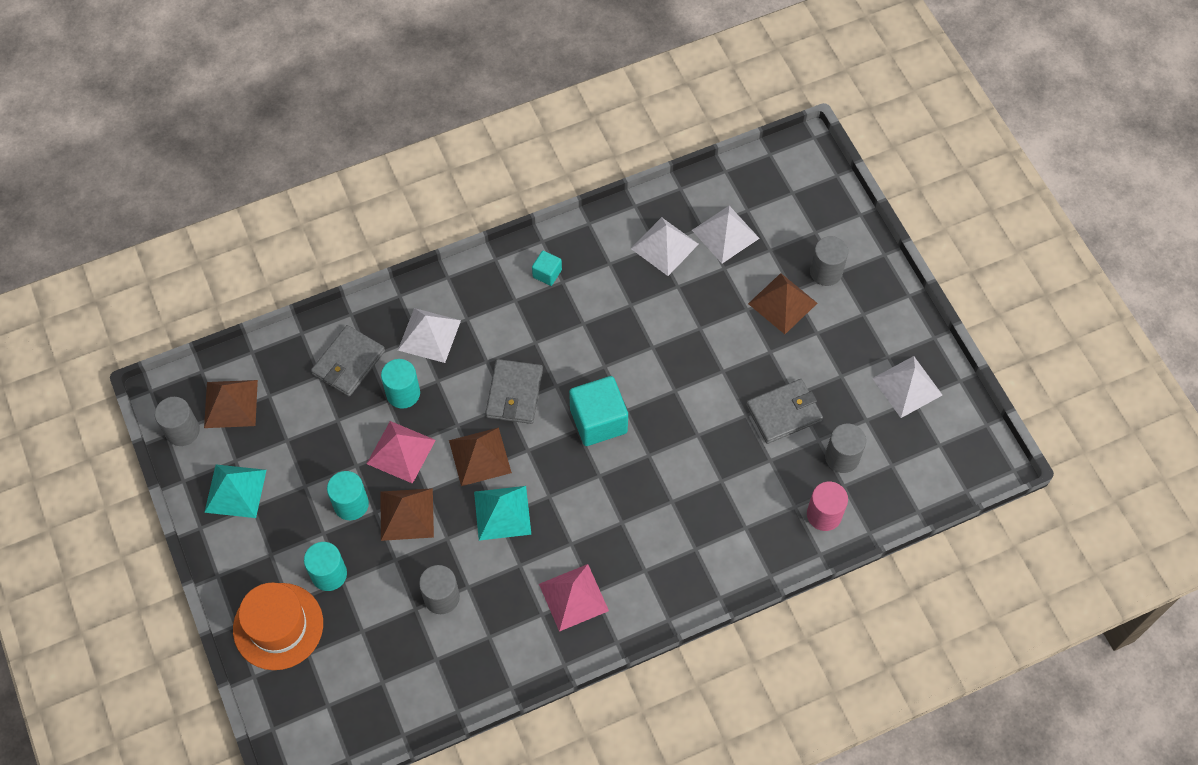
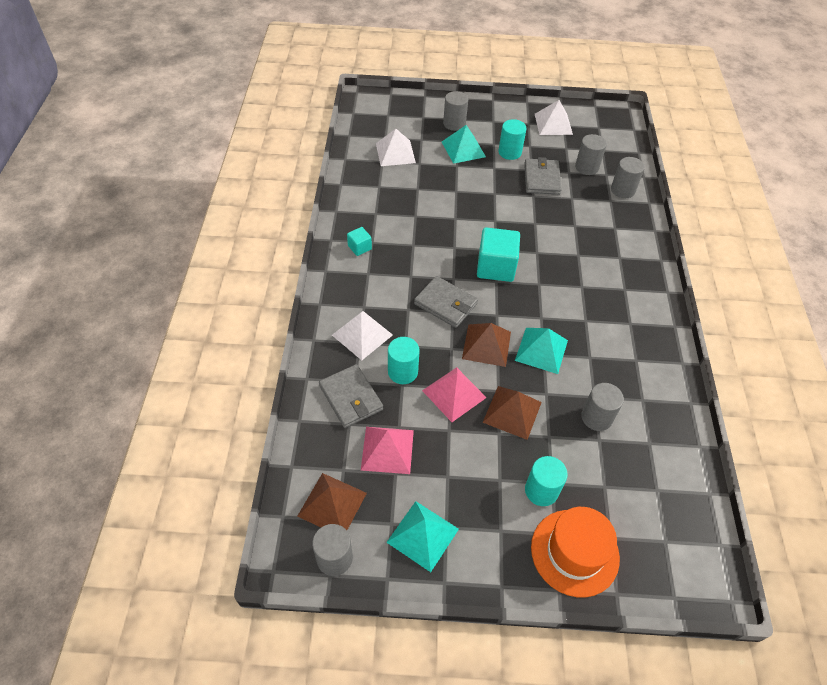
camera: 65 degrees left, 10 degrees down
turquoise cylinder [327,471,369,520] -> turquoise cylinder moved to [498,119,527,160]
pink pyramid [539,564,609,632] -> pink pyramid moved to [361,427,414,474]
white pyramid [631,217,699,276] -> none
brown pyramid [748,273,817,334] -> turquoise pyramid [442,125,486,164]
pink cylinder [807,482,848,531] -> grey cylinder [611,157,645,198]

